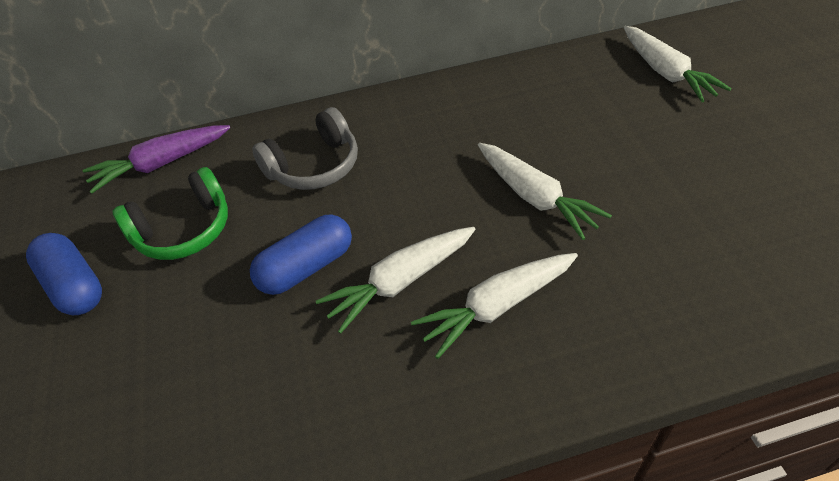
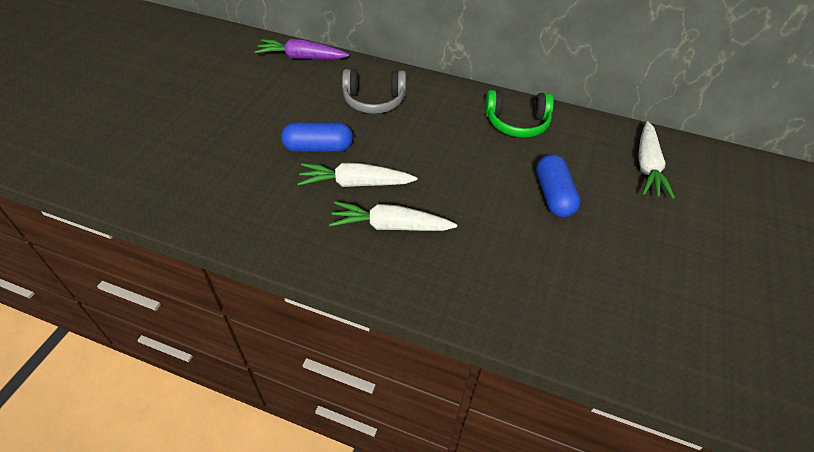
camera: 30 degrees right, 0 degrees up
blue capsule [26,233,102,315] -> blue capsule moved to [536,154,580,217]
green headphones [113,167,228,260] -> green headphones moved to [485,90,554,138]
white carrot [478,143,612,240] -> none

